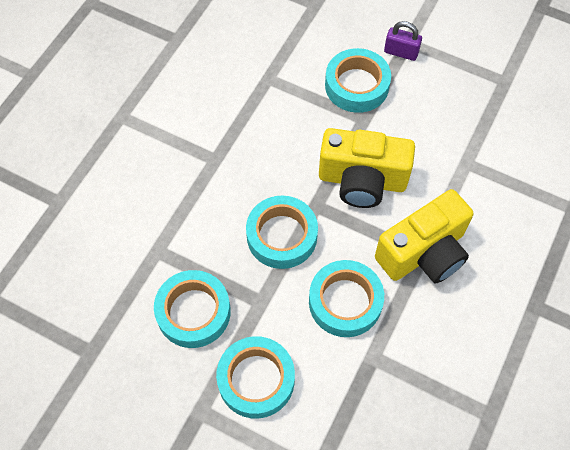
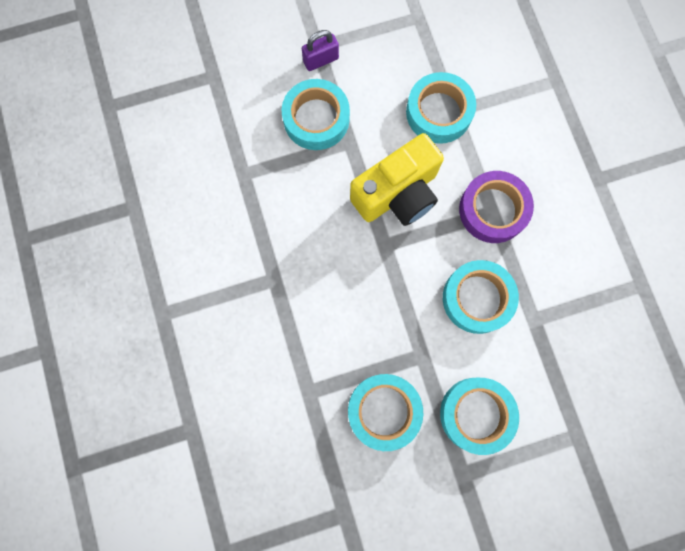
camera: 45 degrees left, 15 degrees up
turquoise tape [246,196,318,269] -> turquoise tape moved to [406,72,476,144]
yellow camera [375,189,473,283] -> purple tape [459,171,534,243]

